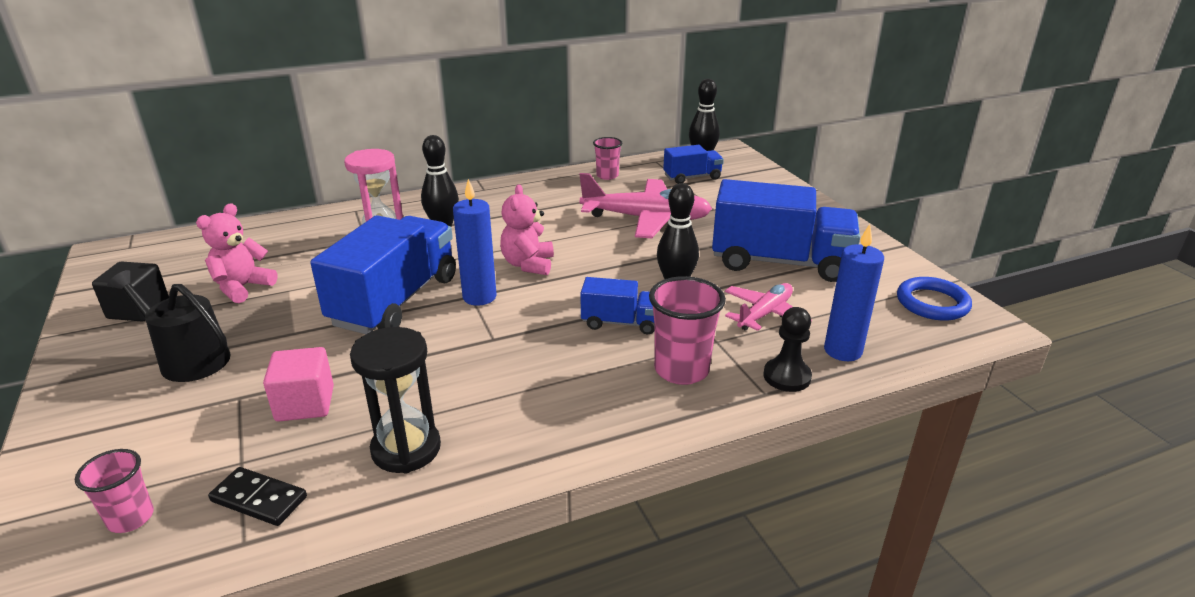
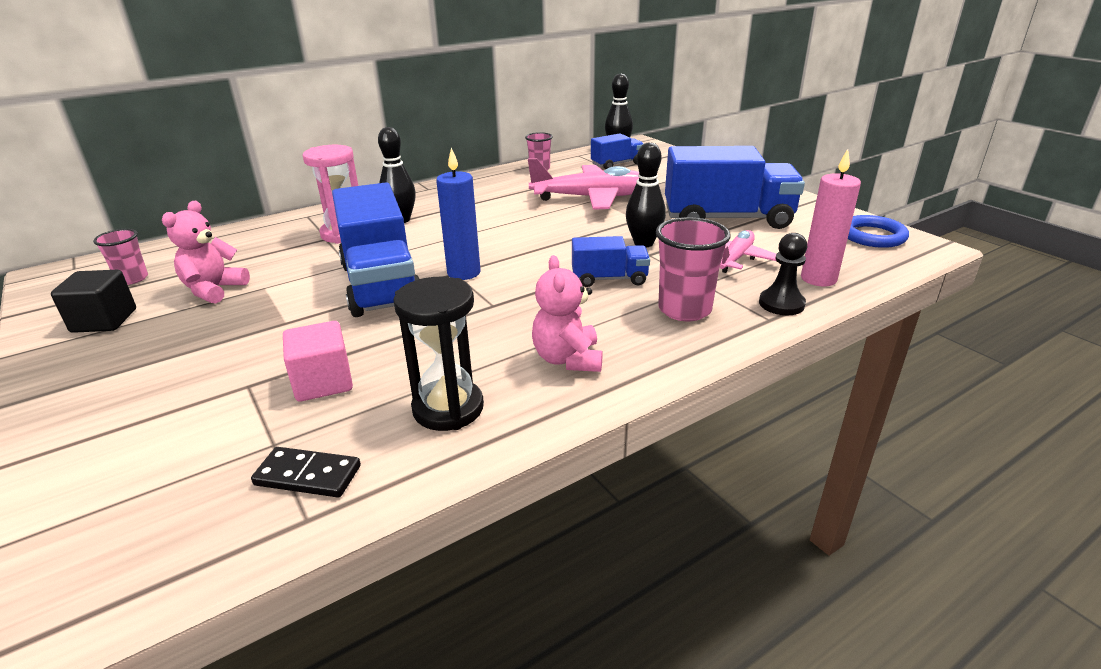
camera: 10 degrees left, 0 degrees up
pink cup [75,449,154,533] -> pink cup moved to [93,229,148,285]
black watering can [107,270,231,382] -> none
blue truck [310,215,456,334] -> blue truck turned 150 degrees clockwise [332,183,419,317]
pink teddy bear [500,184,554,275] -> pink teddy bear moved to [532,255,603,372]
blue candle [824,224,884,361] -> pink candle [801,149,861,286]

